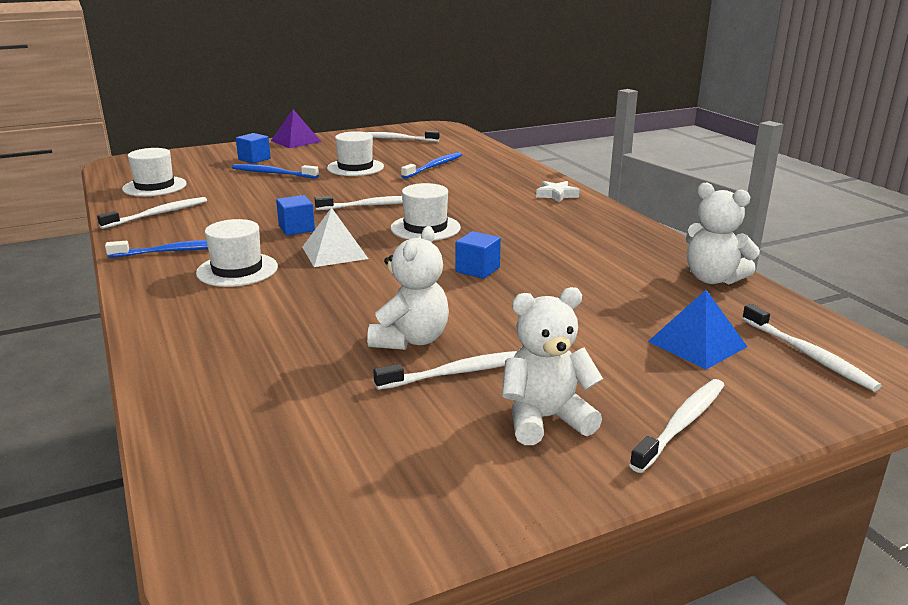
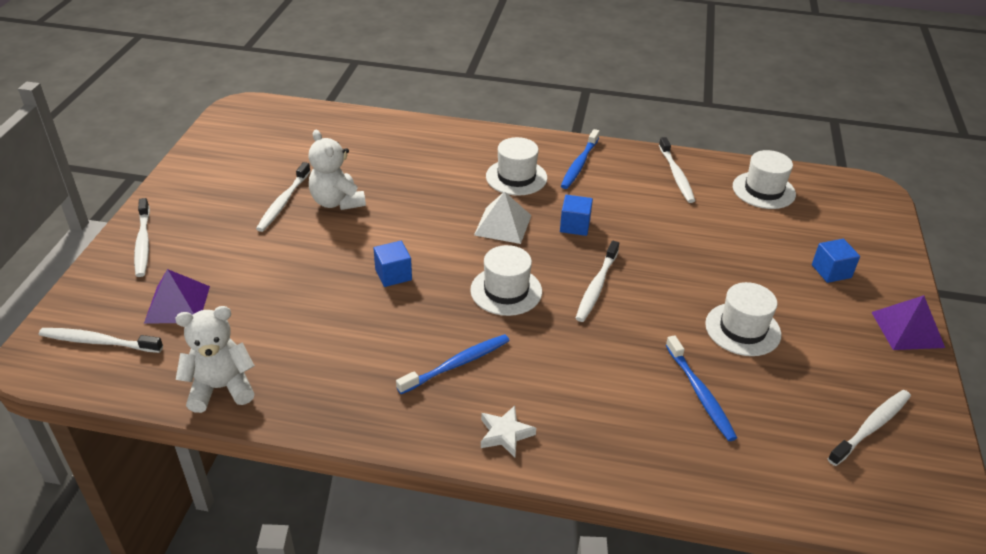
camera: 125 degrees right, 15 degrees up
blue toothbrush [232,164,319,178] -> blue toothbrush moved to [396,334,510,394]
white teddy bear [502,287,603,445] -> none
blue pyramid [648,290,747,369] -> purple pyramid [144,269,210,324]

